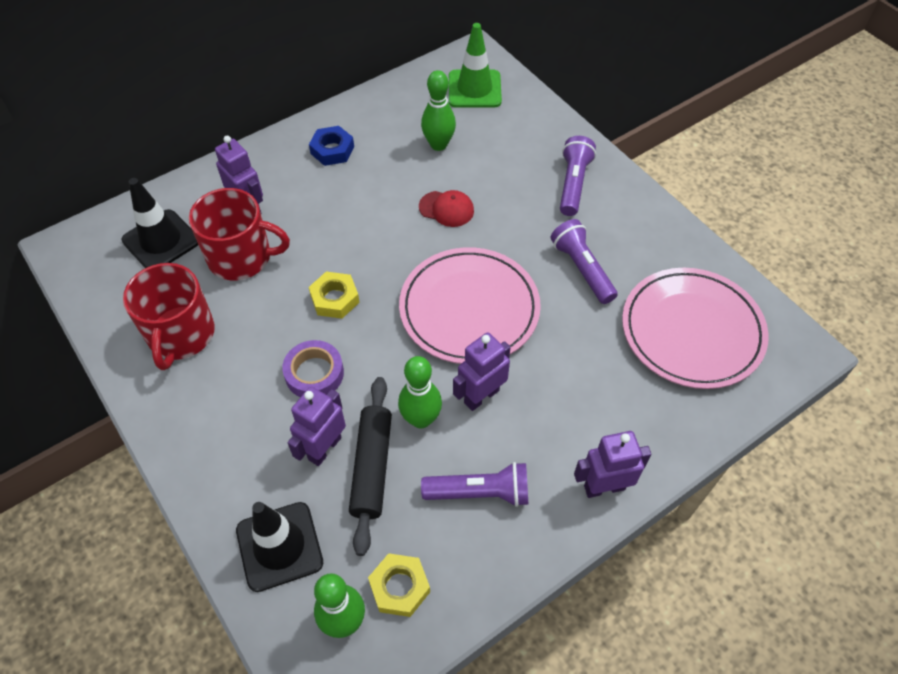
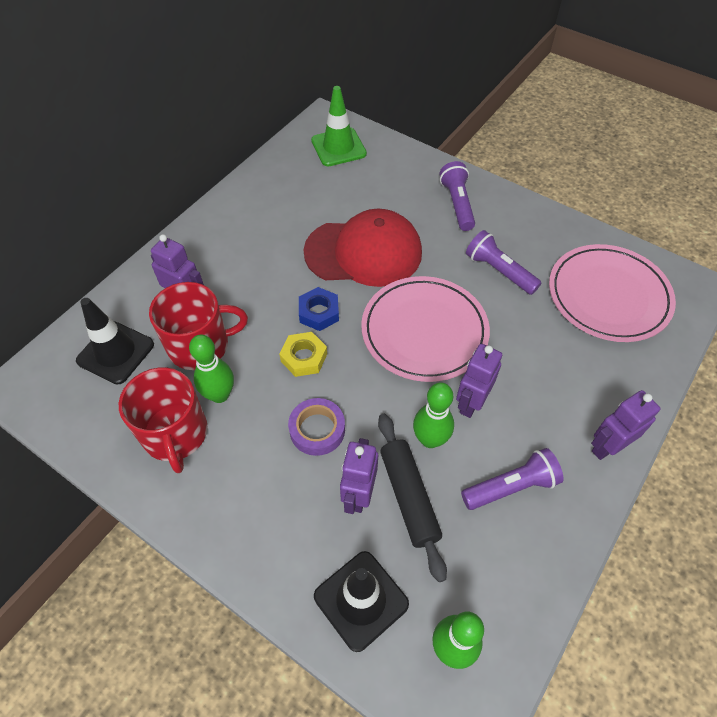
camera: 20 degrees left, 0 degrees up
blue nut [309,126,354,166] -> blue nut moved to [299,287,339,331]
yellow nut [368,553,430,617] -> none
red cap [419,190,474,227] -> red cap [304,209,422,287], size x2.33
green bowling pin [421,70,456,151] -> green bowling pin moved to [189,335,234,403]

